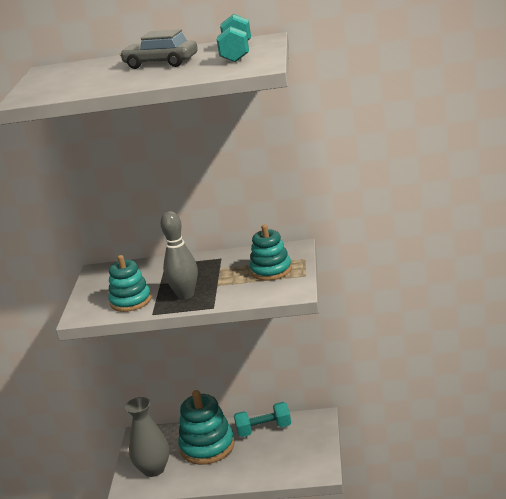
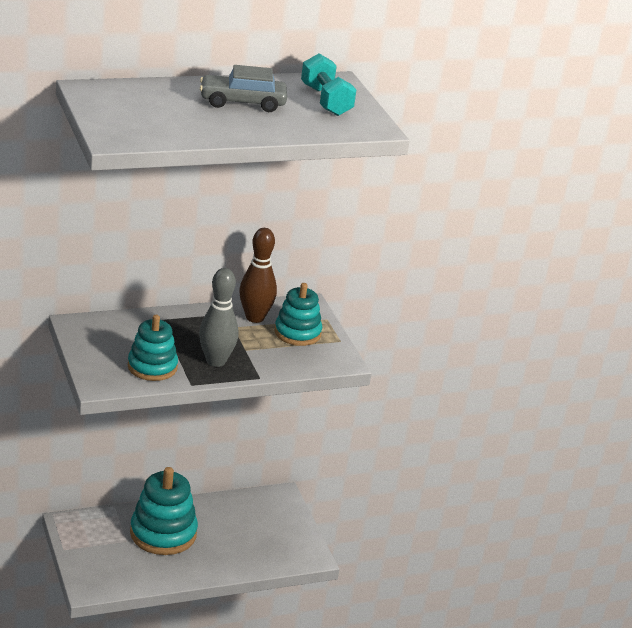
camera: 30 degrees left, 5 degrees up
grey vase [125,397,170,477] -> none
turquoise dumbbell [234,402,291,437] -> none
none -> brown bowling pin [239,228,277,323]

